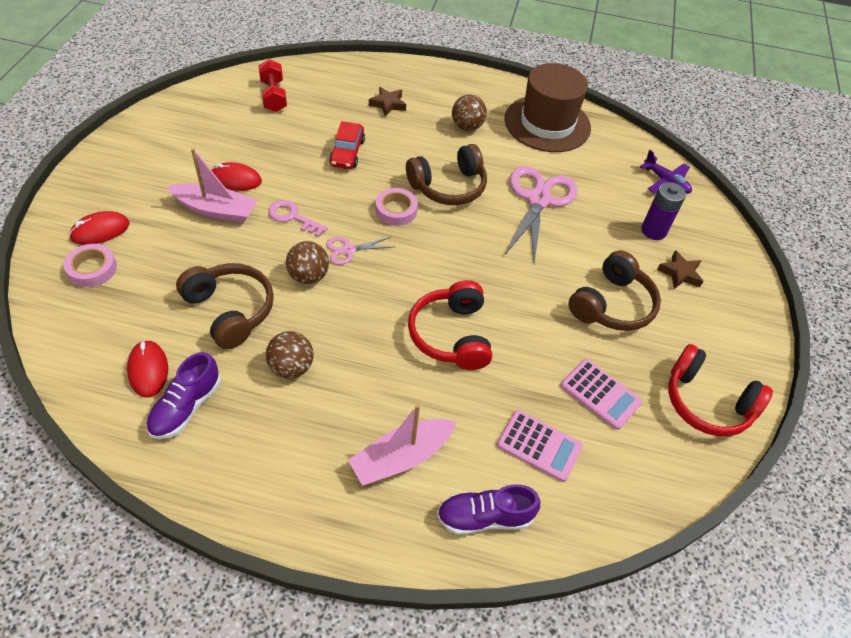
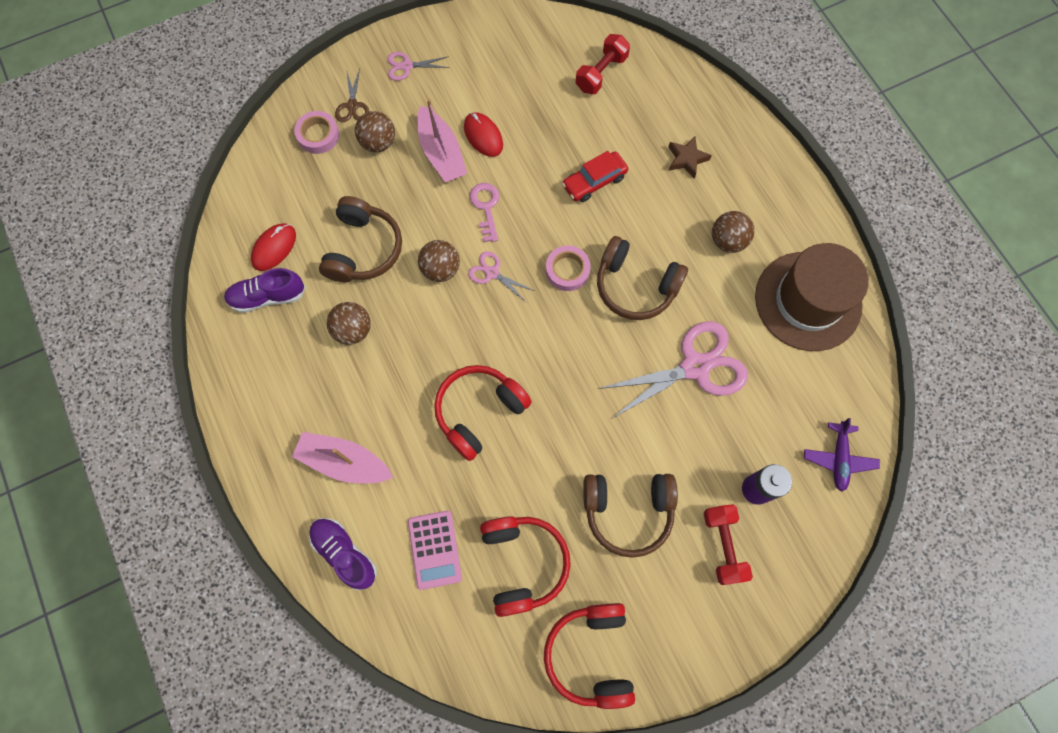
camera: 55 degrees right, 20 degrees up
red mouse [69,211,129,245] -> brown scissors [335,69,369,122]
pink calculator [560,359,642,430] -> red headphones [480,516,571,617]
brown star [657,250,703,289] -> red dumbbell [703,504,753,585]
none -> brown ball [355,111,395,152]
none -> pink scissors [387,52,449,81]

